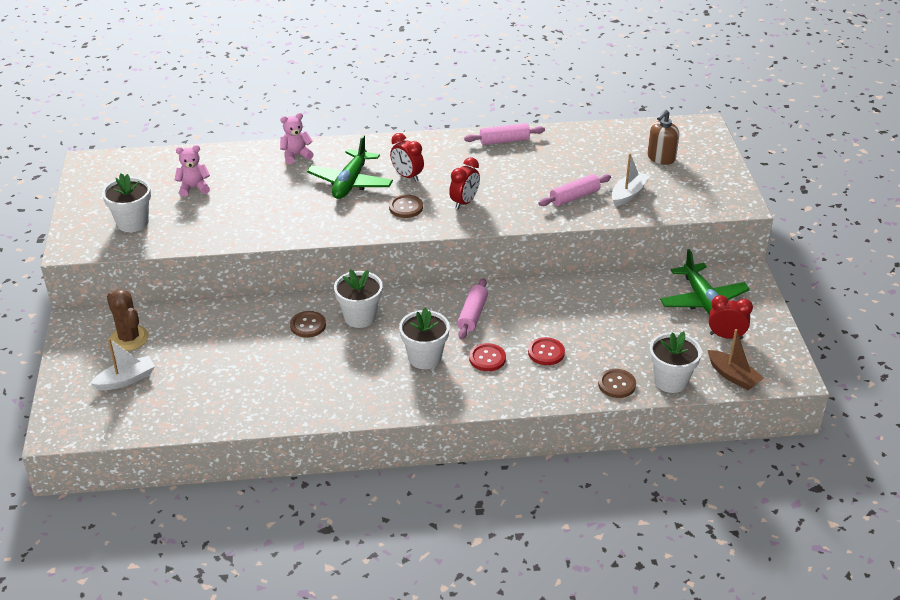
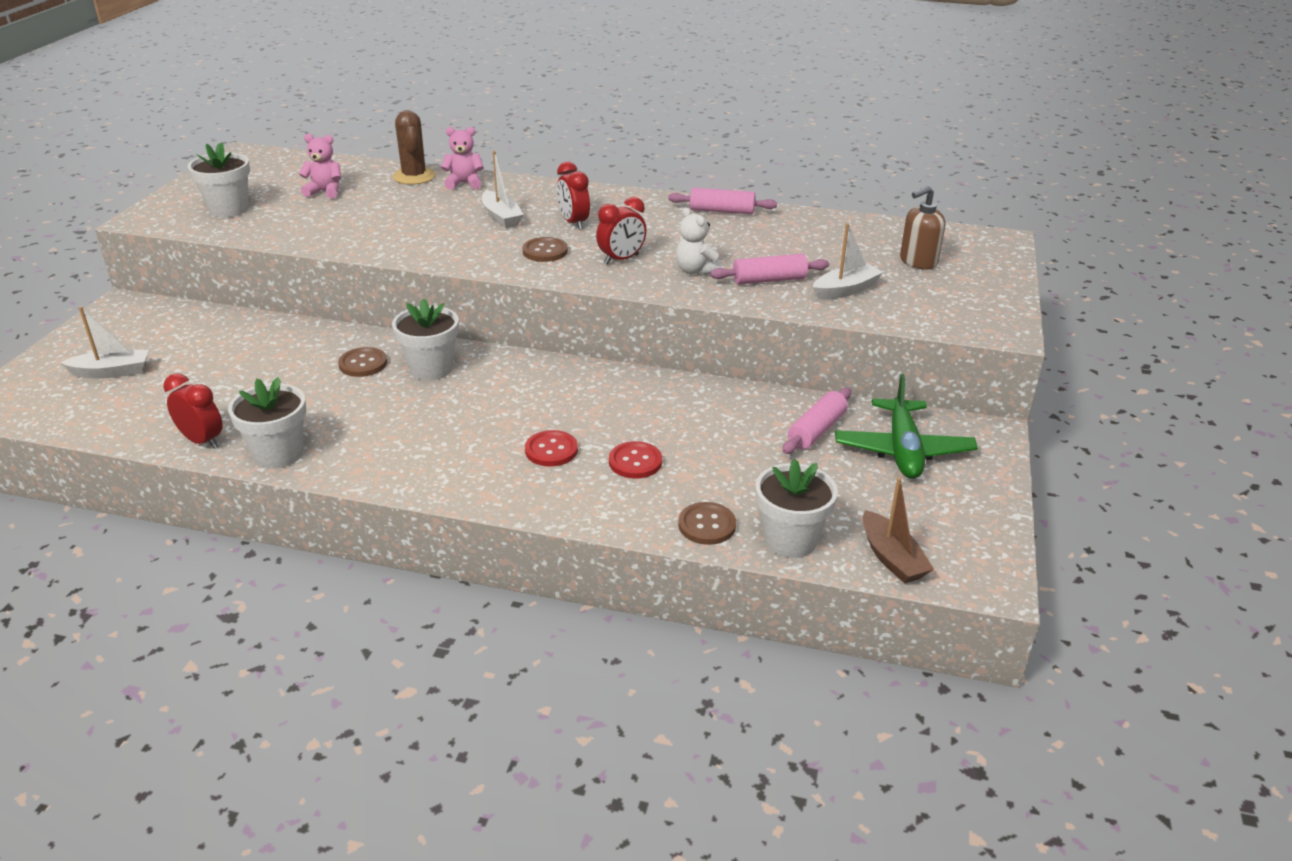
camera: 20 degrees right, 5 degrees down
brown cactus [107,289,149,351] -> brown cactus moved to [393,110,435,185]
green plane [307,135,393,199] -> white boat [482,151,524,228]
white flower pot [399,307,450,369] -> white flower pot moved to [228,377,306,469]
pink rolling pin [457,278,488,339] -> pink rolling pin moved to [782,388,851,454]
red clock [709,295,753,339] -> red clock moved to [163,373,223,449]
none -> white teddy bear [676,207,722,276]

